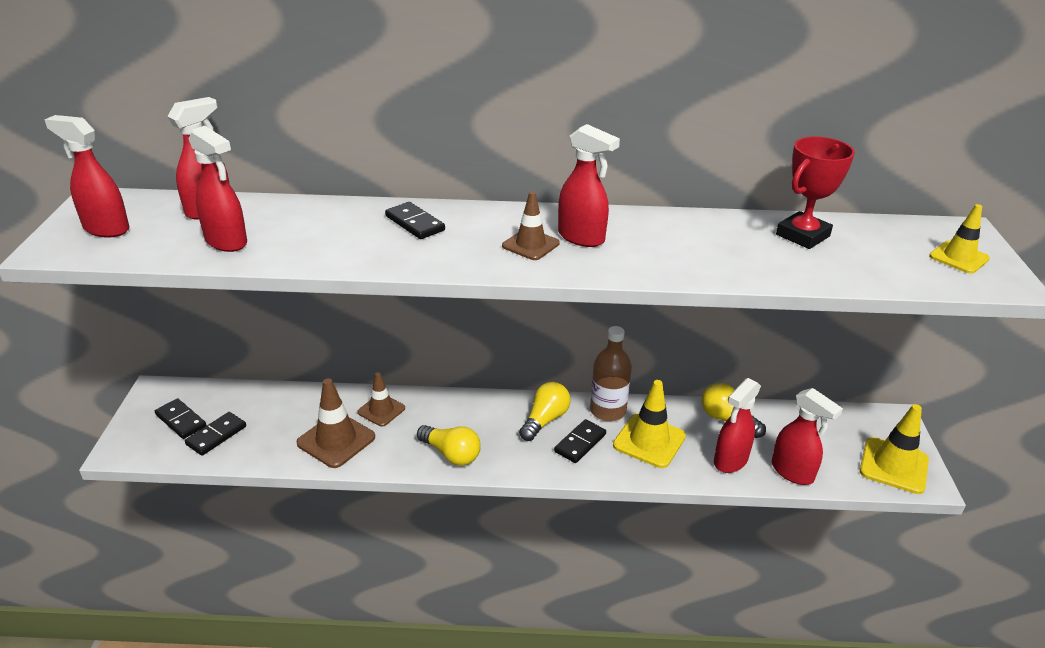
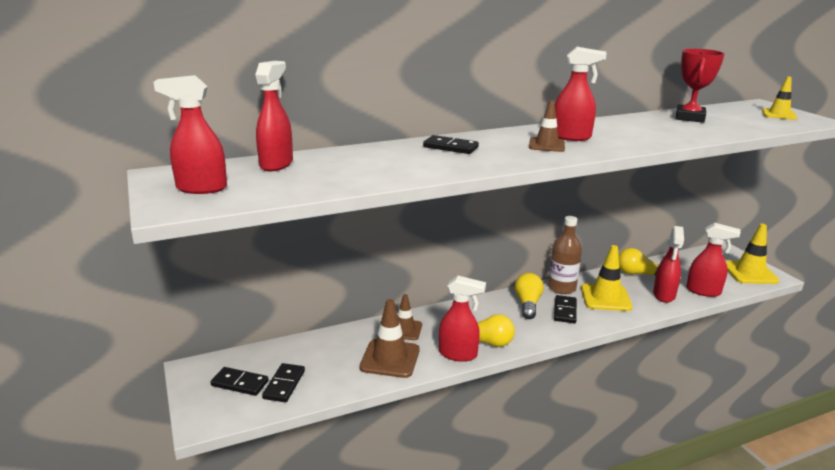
camera: 25 degrees left, 10 degrees down
red spray bottle [189,126,247,252] -> red spray bottle moved to [439,276,486,362]

